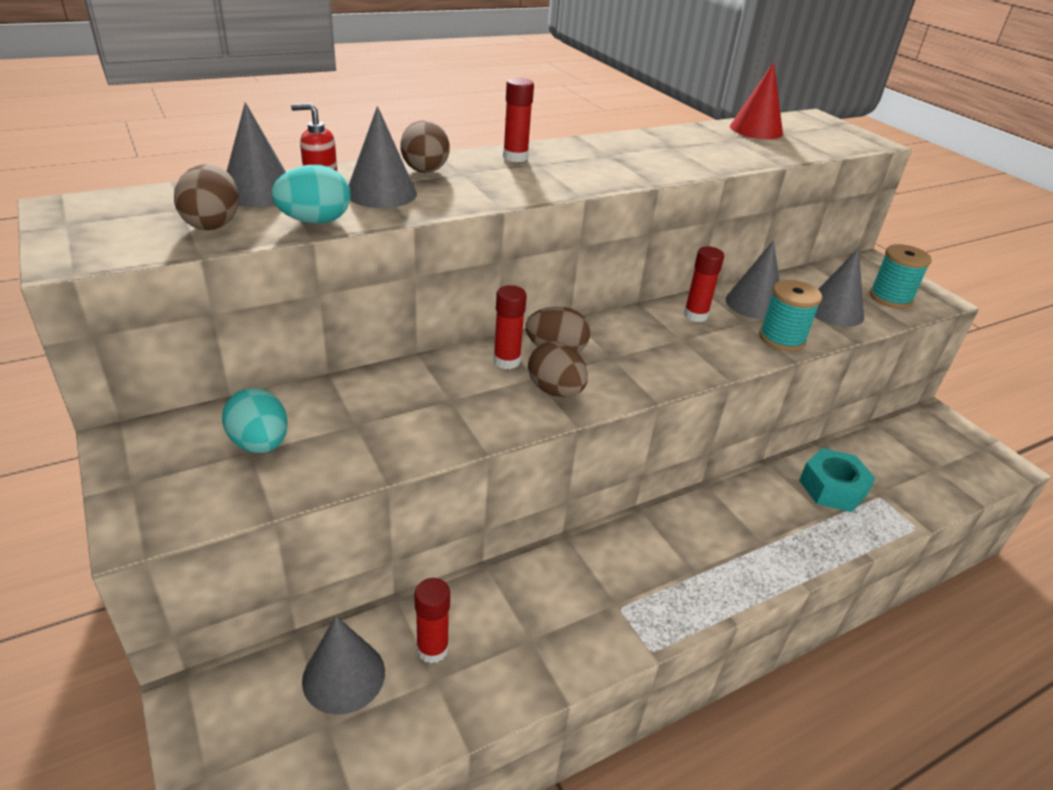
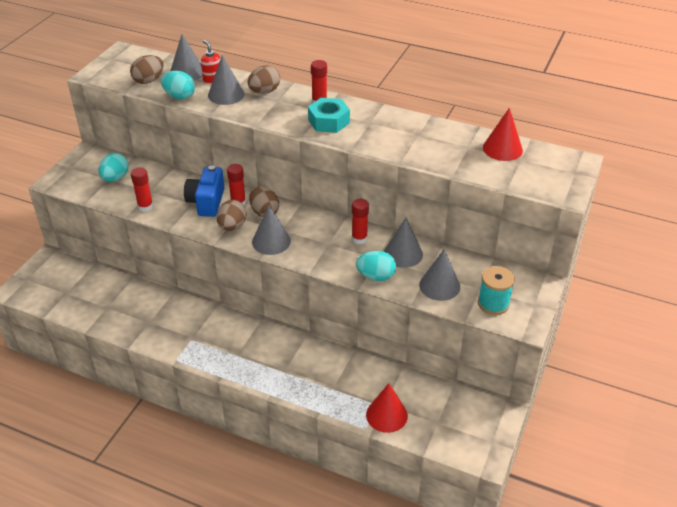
camera: 55 degrees right, 5 degrees up
grey cone [302,616,385,715] -> grey cone moved to [252,205,291,255]
red glue stick [414,578,450,664] -> red glue stick moved to [131,167,153,212]
turquoise spool [759,280,822,351] -> turquoise egg [356,251,396,281]
turquoise nut [799,448,876,512] -> turquoise nut moved to [308,98,350,133]
none -> blue camera [184,165,224,217]
none -> red cone [366,383,408,433]

